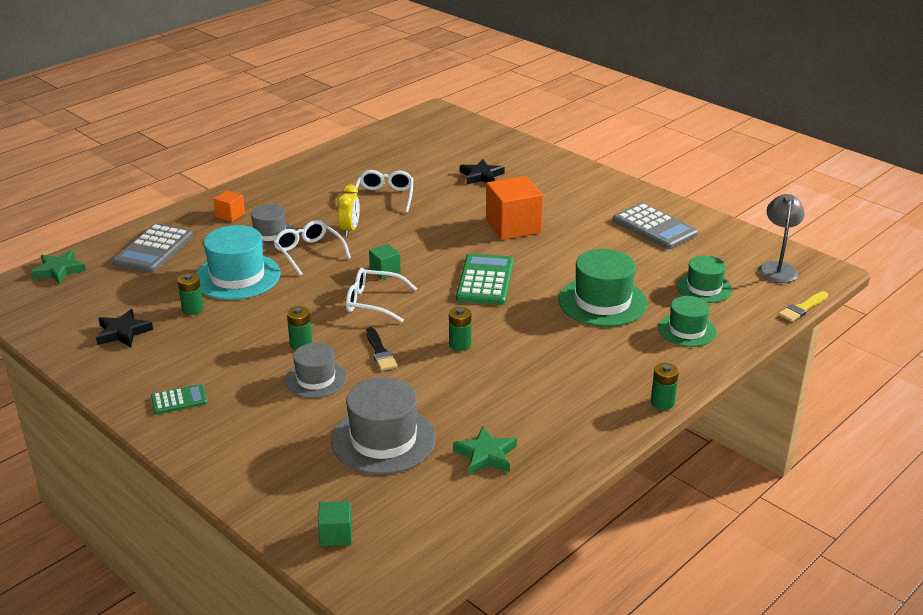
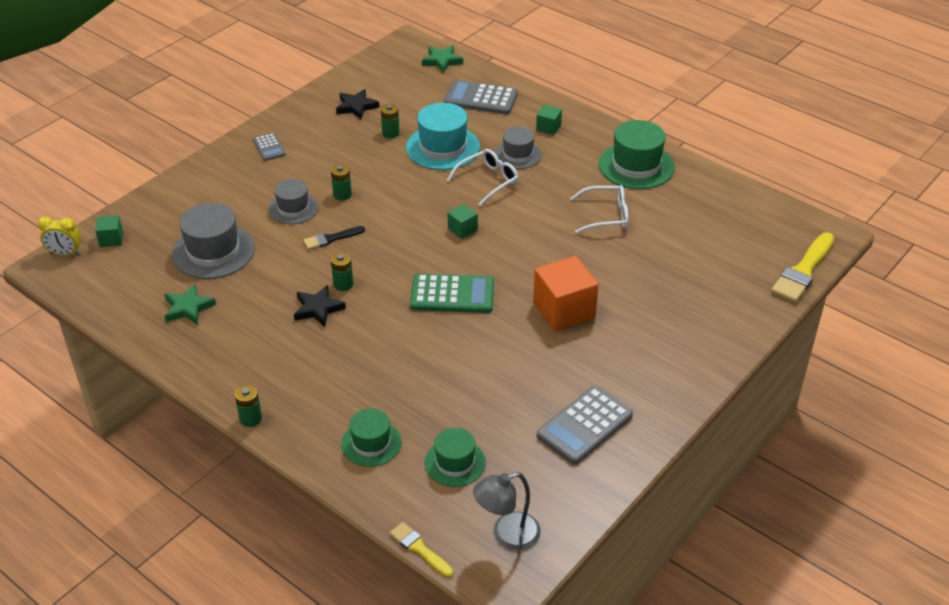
camera: 85 degrees right, 10 degrees up
green calculator [151,384,208,414] -> grey calculator [253,133,286,161]
orange cube [213,190,245,222] -> green cube [536,105,562,135]
yellow clock [338,184,360,237] -> yellow clock moved to [38,216,81,256]
white glasses [346,268,417,323] -> none
black star [460,159,505,185] -> black star moved to [294,285,346,327]
green hat [558,249,647,327] -> green hat moved to [599,120,675,189]
grey lamp [758,194,805,283] -> grey lamp turned 150 degrees clockwise [473,472,541,550]
none -> yellow brush [771,232,834,302]

